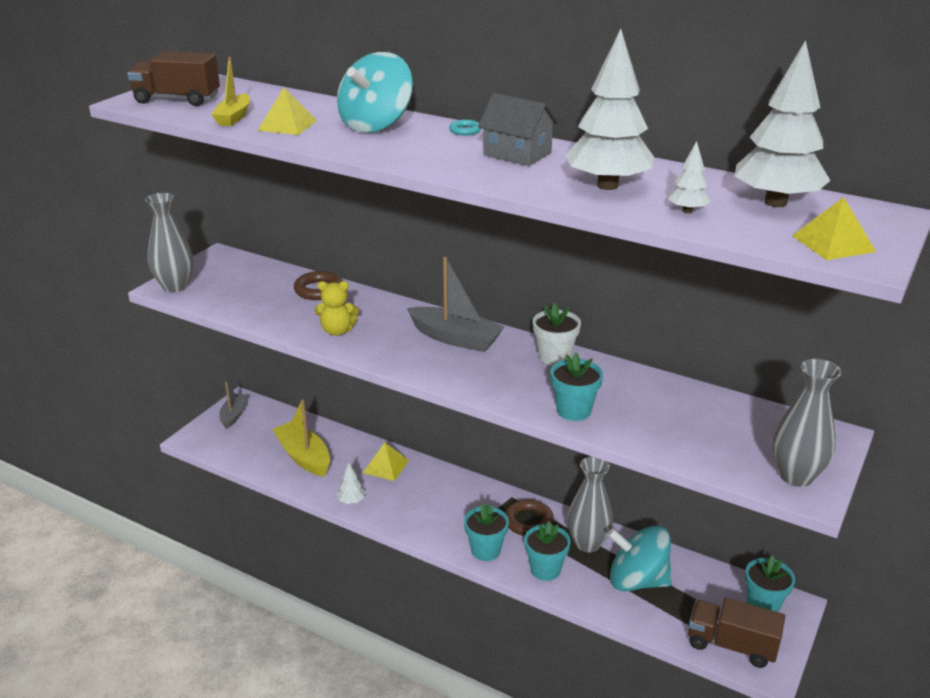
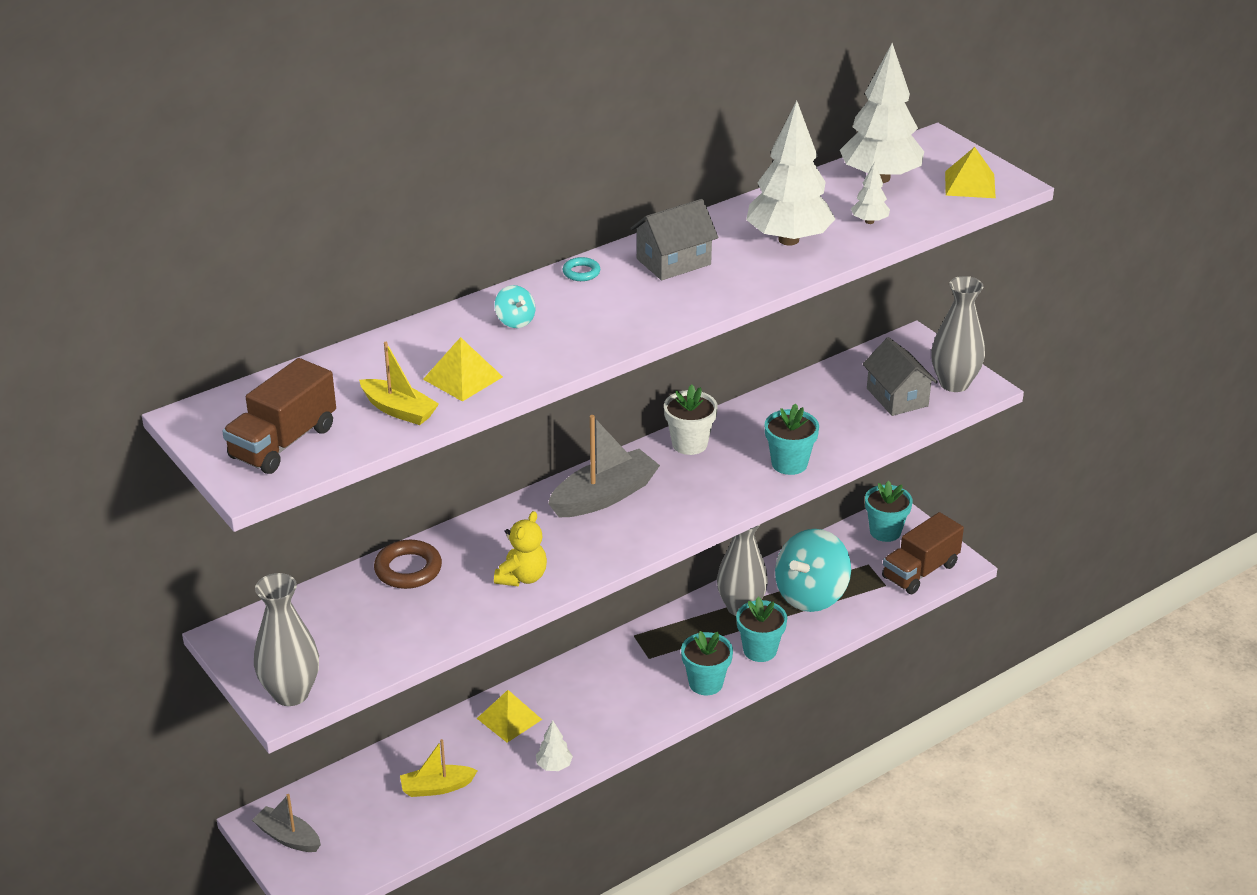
camera: 65 degrees left, 5 degrees up
yellow boat [272,399,330,477] -> yellow boat [400,739,478,797], size x0.62
turquoise spinning top [337,52,413,133] -> turquoise spinning top [495,285,535,328], size x0.42
brown ring [505,499,554,536] -> none
none -> grey house [863,337,938,416]

